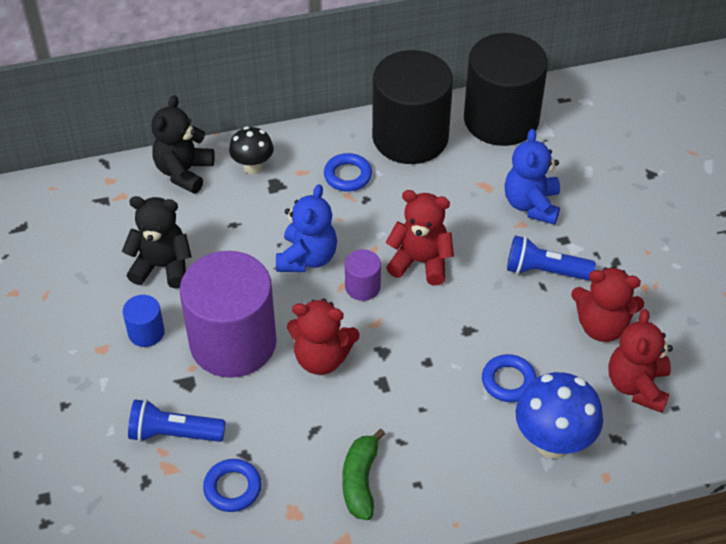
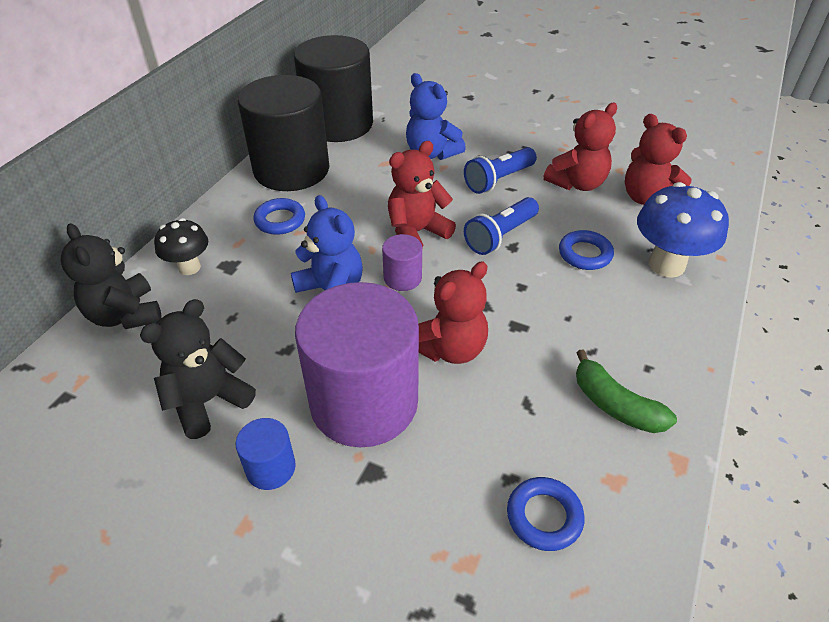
camera: 50 degrees left, 5 degrees down
blue flashlight [128,399,226,442] -> blue flashlight moved to [464,197,539,255]

